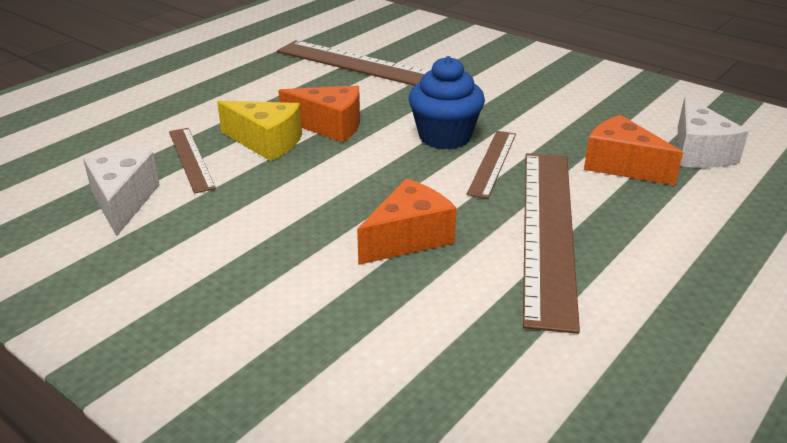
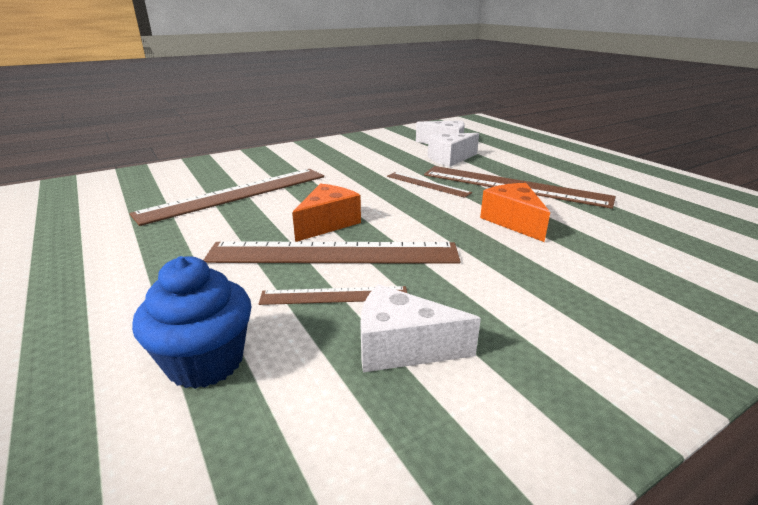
camera: 70 degrees left, 5 degrees down
yellow cheese [217,101,302,161] -> brown ruler [204,241,461,264]
blue cupcake [409,56,485,150] -> blue cupcake moved to [132,256,252,389]
orange cheese [584,115,683,185] -> white cheese [428,133,479,167]

